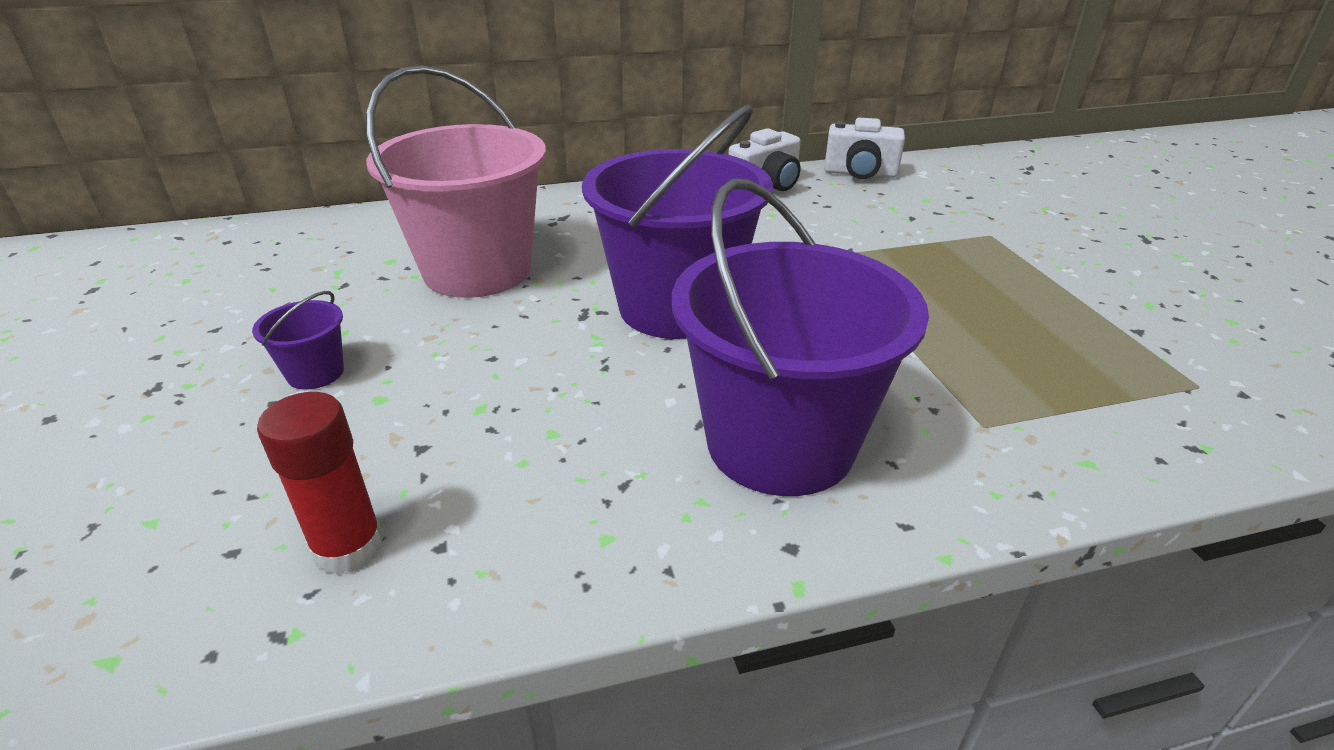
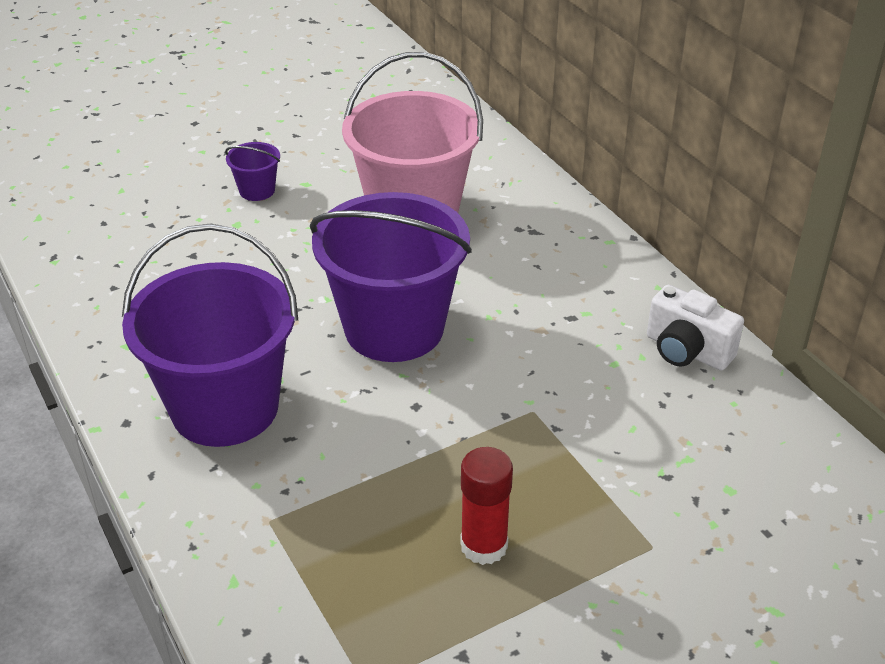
camera: 75 degrees right, 5 degrees up
red glue stick [257,392,384,575] -> red glue stick moved to [460,447,513,565]
white camera [824,118,905,179] -> none

